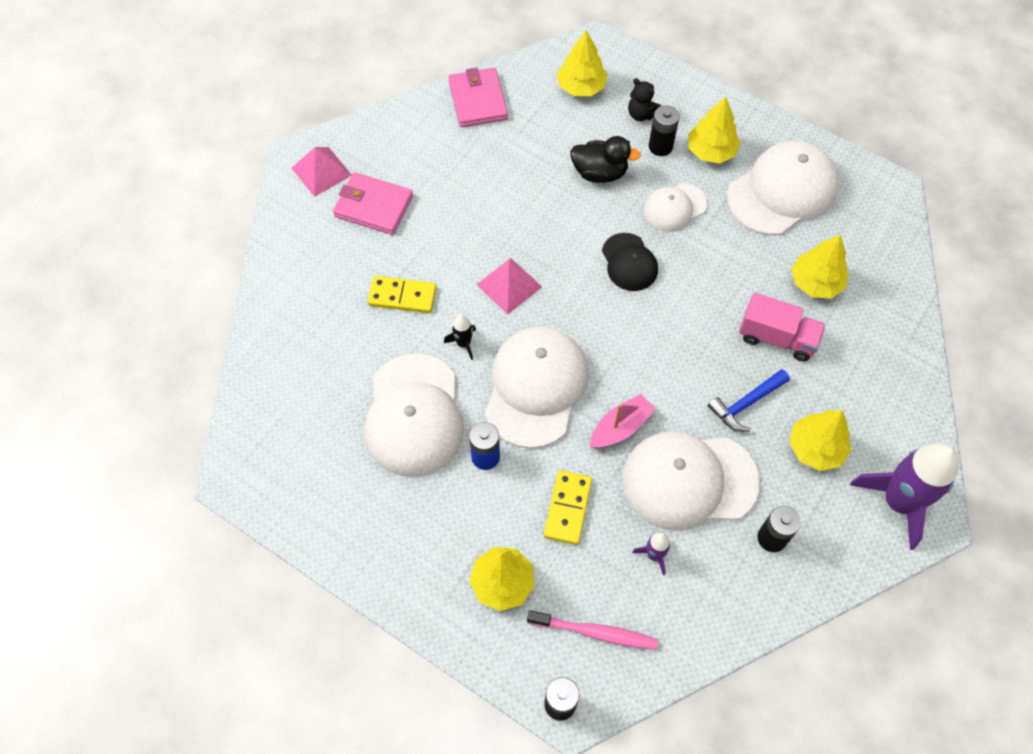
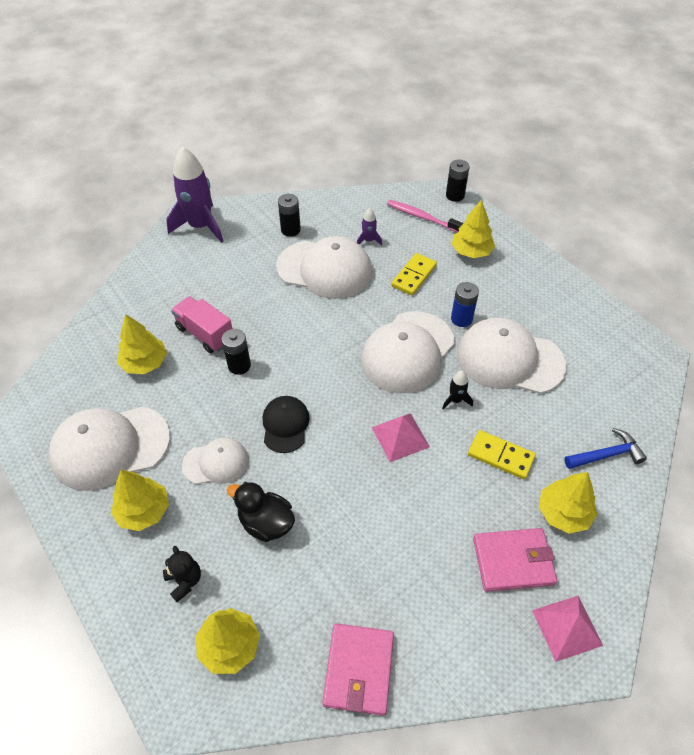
camera: 160 degrees left, 10 degrees down
pink wallet [333,172,413,235] -> pink wallet turned 45 degrees counterclockwise [473,528,557,592]
white cap [364,353,464,477] -> white cap turned 90 degrees counterclockwise [457,318,566,394]
pink boat [590,394,656,448] -> none
black battery [649,105,680,156] -> black battery moved to [221,329,251,375]
blue hammer [708,369,790,432] -> blue hammer moved to [565,428,647,469]
yellow tree [789,410,851,471] -> yellow tree moved to [539,472,598,534]

